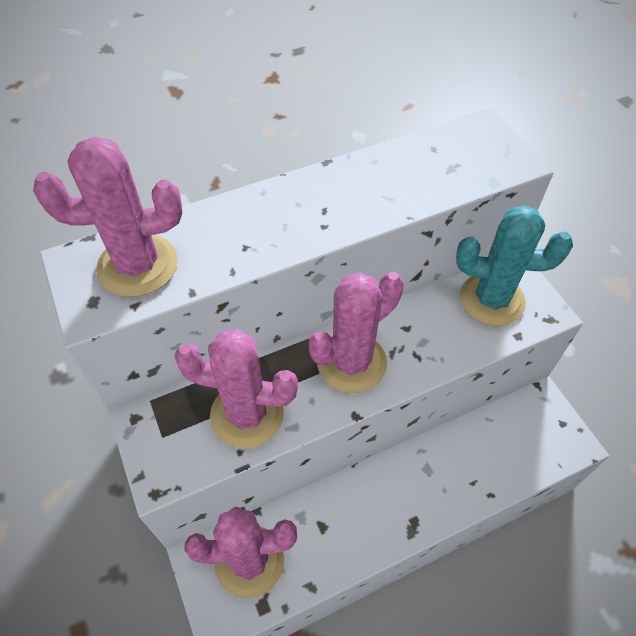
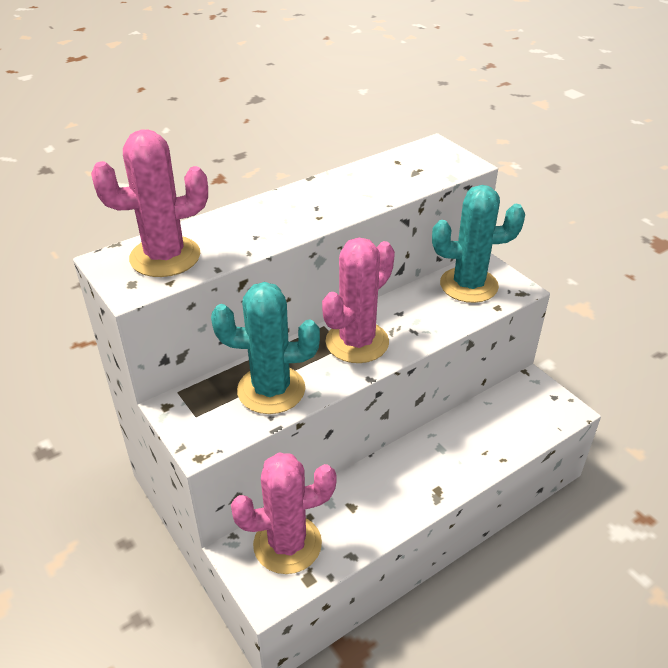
camera: 10 degrees left, 15 degrees down
pink cactus [174,329,298,449] -> turquoise cactus [211,282,320,414]

